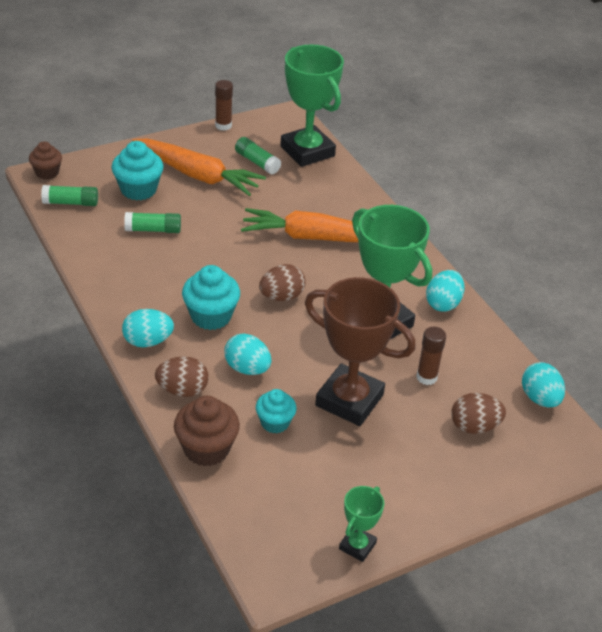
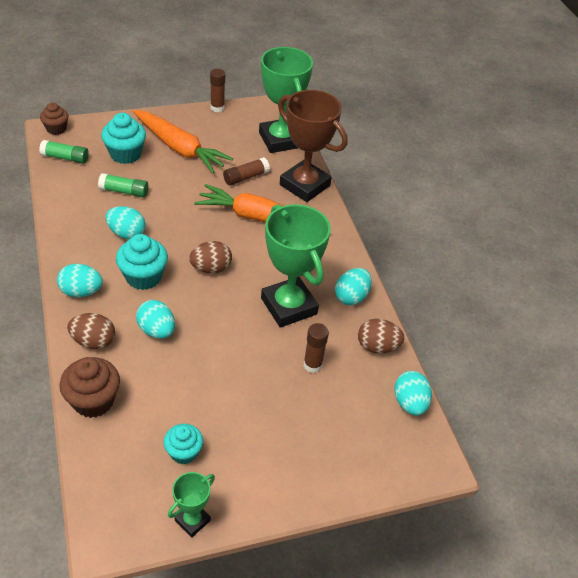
camera: 10 degrees right, 5 degrees up
green glue stick [235,137,281,175] -> none
turquoise cupcake [256,389,297,433] -> turquoise cupcake moved to [164,424,203,464]
brown trophy [305,277,416,426] -> brown trophy moved to [278,90,348,202]
brown egg [451,393,506,434] -> brown egg moved to [358,319,404,353]
none -> turquoise egg [106,206,146,239]
none -> brown glue stick [223,157,270,186]

